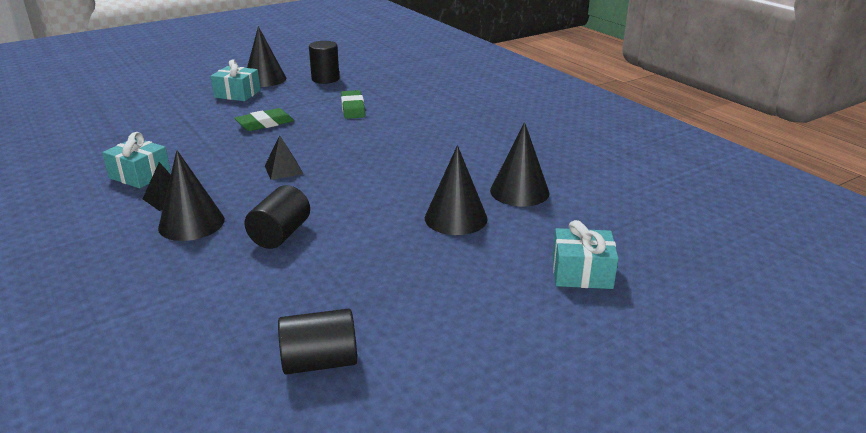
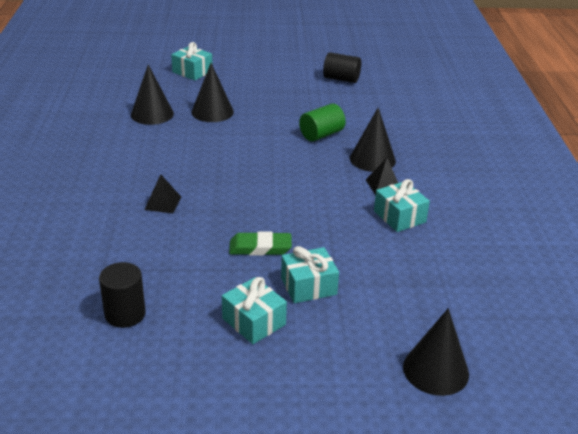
camera: 150 degrees left, 5 degrees up
black cylinder [244,185,310,249] -> green cylinder [299,104,346,141]
black cone [247,26,286,87] -> black cone moved to [403,308,469,396]
black pyramid [265,135,303,180] -> black pyramid moved to [144,174,181,213]
green eraser [341,90,365,119] -> none
none -> turquoise gift [281,246,339,303]

